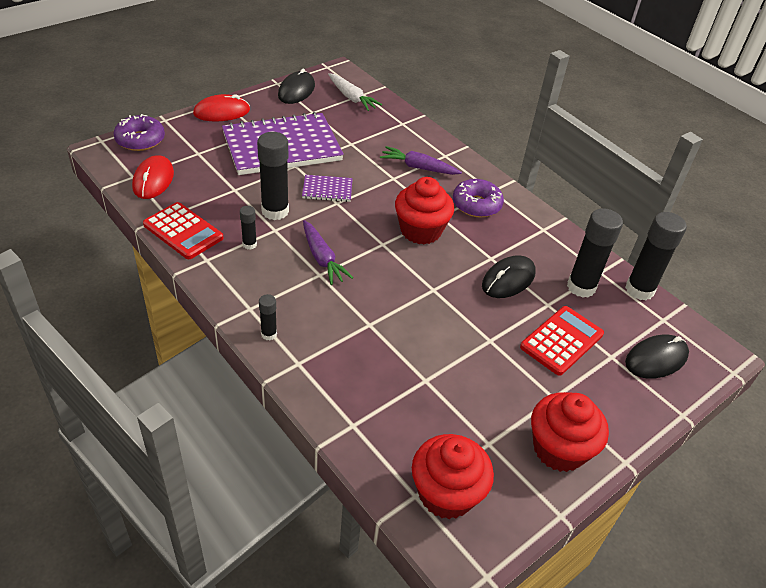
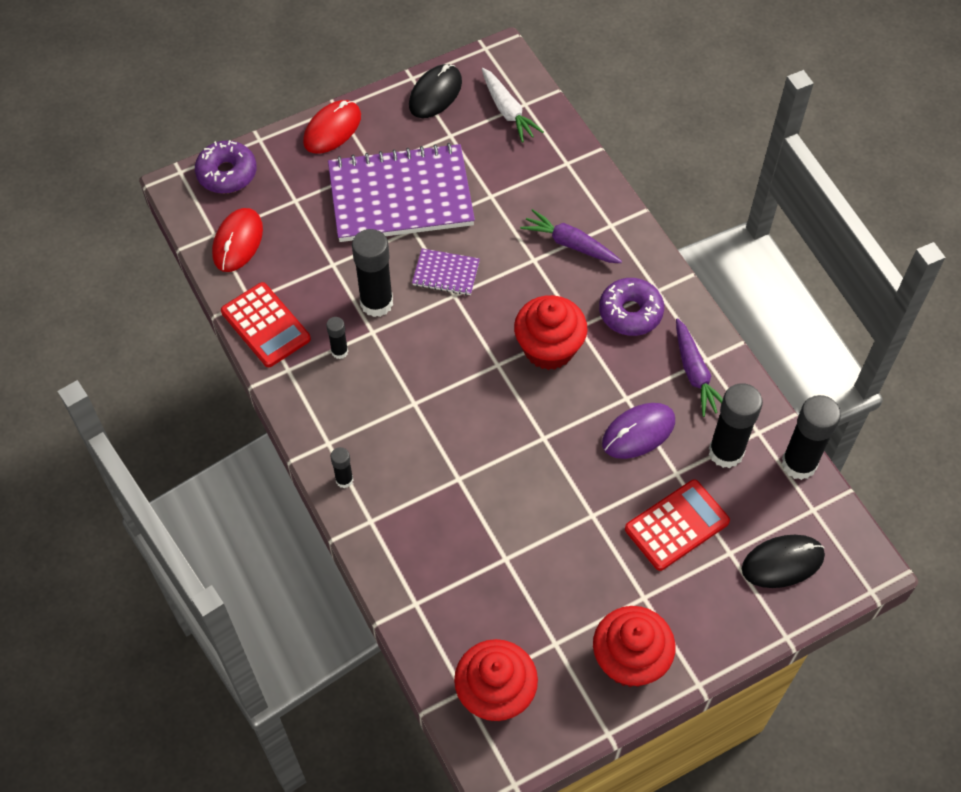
camera: 15 degrees right, 15 degrees up
red mouse [193,94,250,121] -> red mouse turned 45 degrees counterclockwise [303,100,361,154]
purple carrot [303,220,353,285] -> purple carrot moved to [676,318,723,417]
black mouse [482,256,536,298] -> purple mouse [602,403,675,459]

